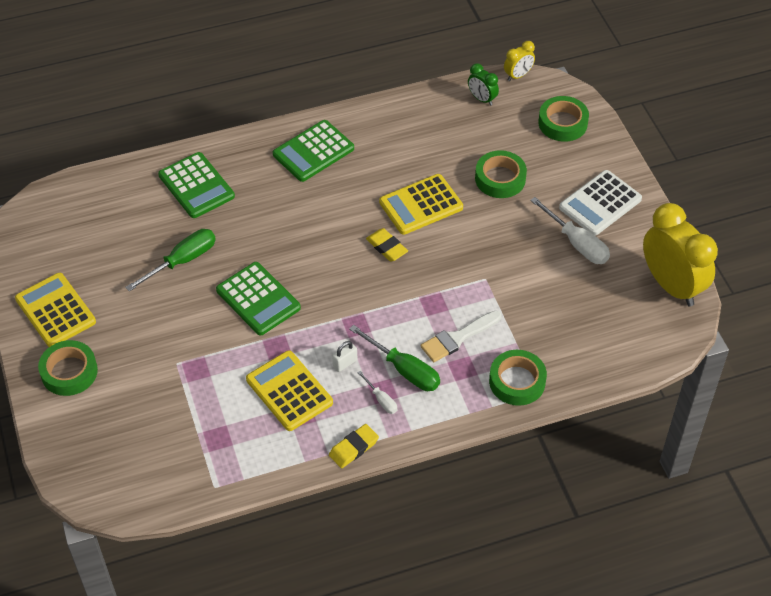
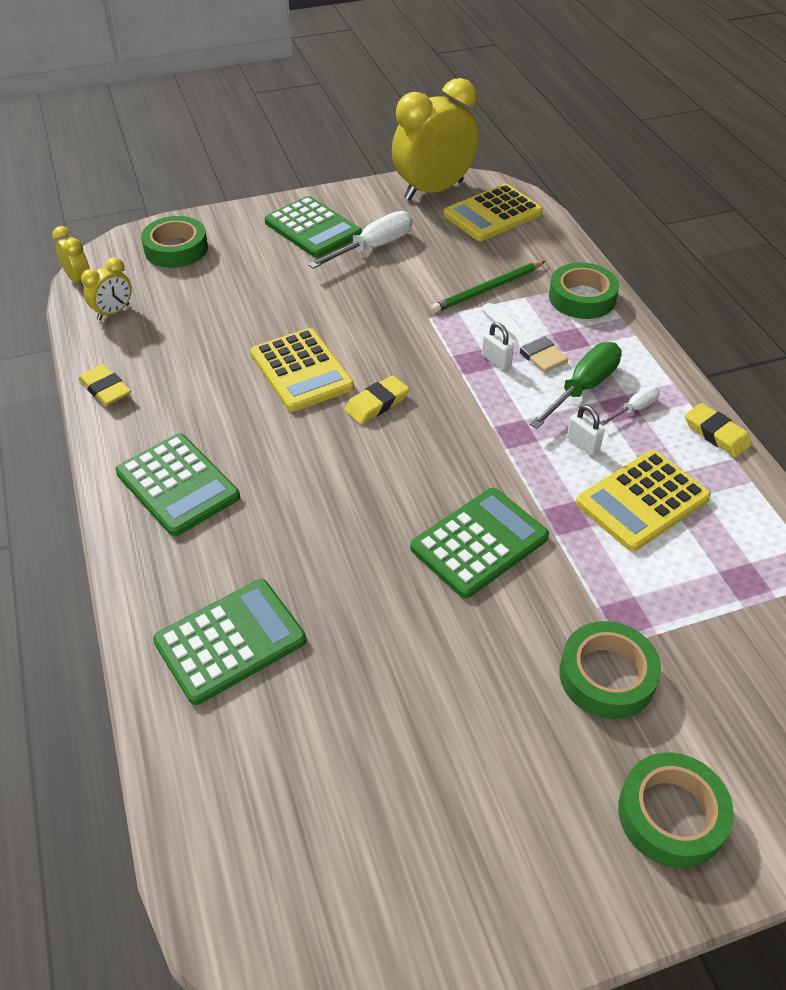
camera: 90 degrees left, 5 degrees down
yellow calculator [15,273,96,347] -> yellow calculator moved to [444,184,543,241]
green screwdriver [125,229,216,292] -> none
green clock [468,63,499,106] -> yellow clock [81,257,132,320]
green tape [475,150,527,198] -> green tape moved to [559,621,661,719]
white calculator [559,170,642,236] -> green calculator [265,196,362,258]
none -> yellow eraser [79,364,131,406]
none -> green pencil [431,261,546,313]
none -> white padlock [482,322,514,370]

